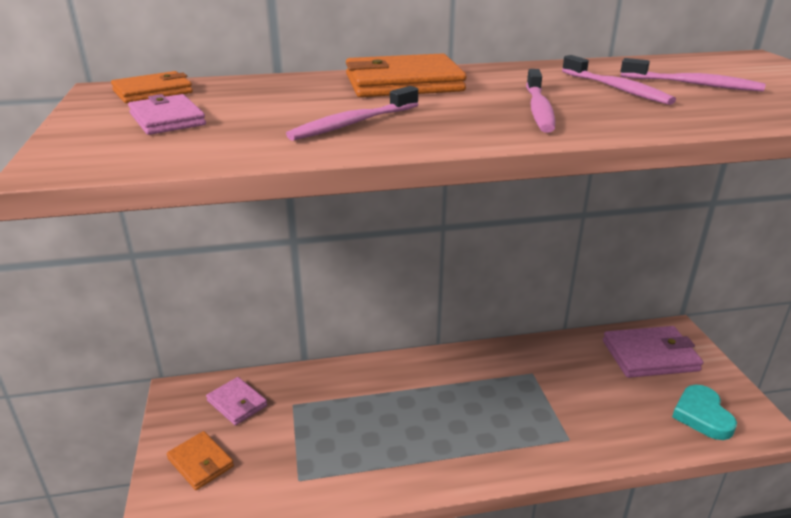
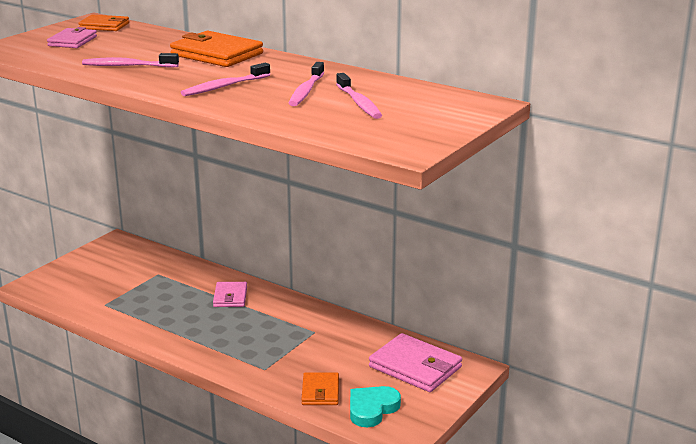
camera: 45 degrees right, 5 degrees down
orange wallet [167,431,234,490] -> orange wallet moved to [301,372,339,405]
pink wallet [206,377,267,425] -> pink wallet moved to [213,282,247,307]

